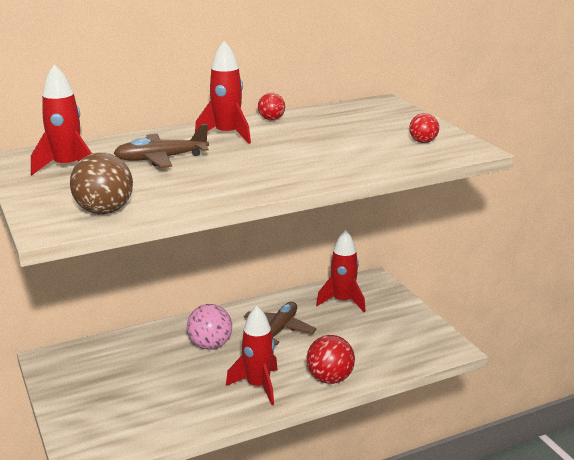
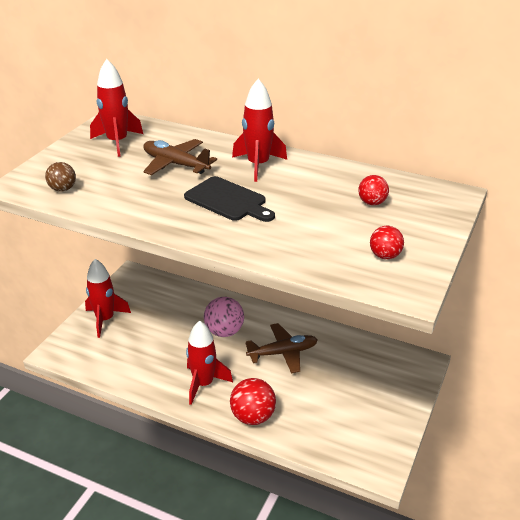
camera: 50 degrees right, 10 degrees up
brown ball [70,153,133,214] -> brown ball [45,162,76,192], size x0.59
red ball [258,93,285,120] -> red ball moved to [358,175,389,205]
red rocket [316,230,366,312] -> red rocket moved to [85,259,131,338]
none -> black cutting board [184,176,275,222]

